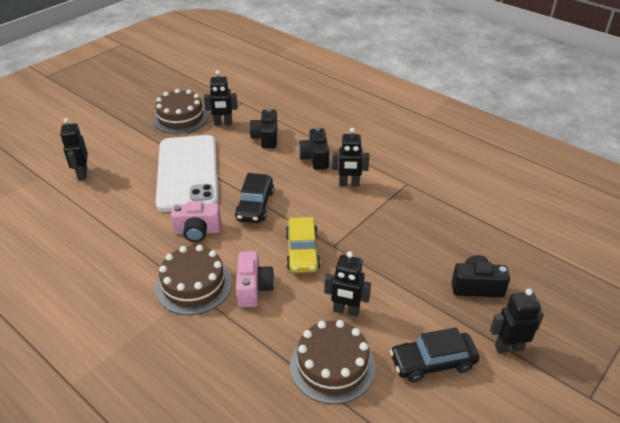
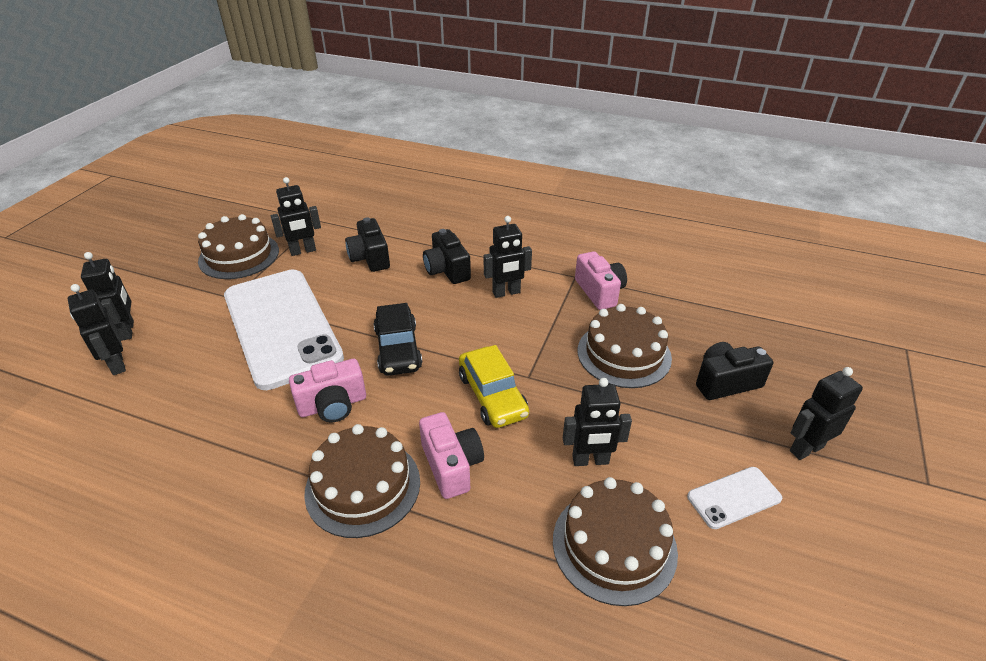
camera: 20 degrees left, 0 degrees up
black car [390,327,480,382] -> white phone [687,467,782,529]
none -> black robot [81,252,134,341]
none -> pink camera [575,251,627,310]
none -> brown cake [578,304,672,388]

